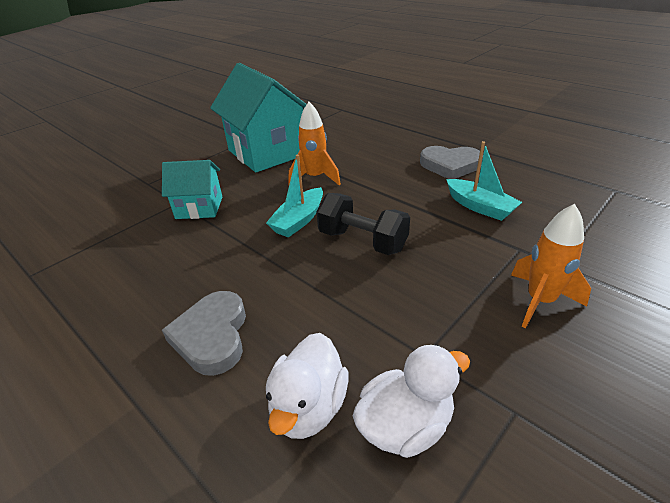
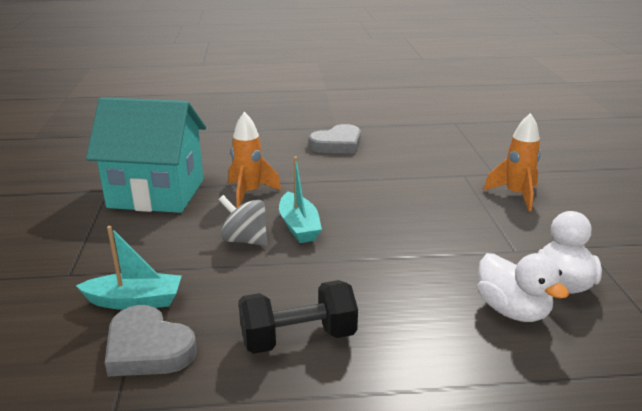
camera: 50 degrees left, 10 degrees down
turquoise house [162,160,222,219] -> none
grey heart [162,291,246,376] -> grey heart moved to [105,305,197,376]
black dumbbell [316,193,410,255] -> black dumbbell moved to [238,280,358,354]
turquoise boat [446,141,522,221] -> turquoise boat moved to [76,226,181,310]
none -> grey spinning top [219,195,268,246]

